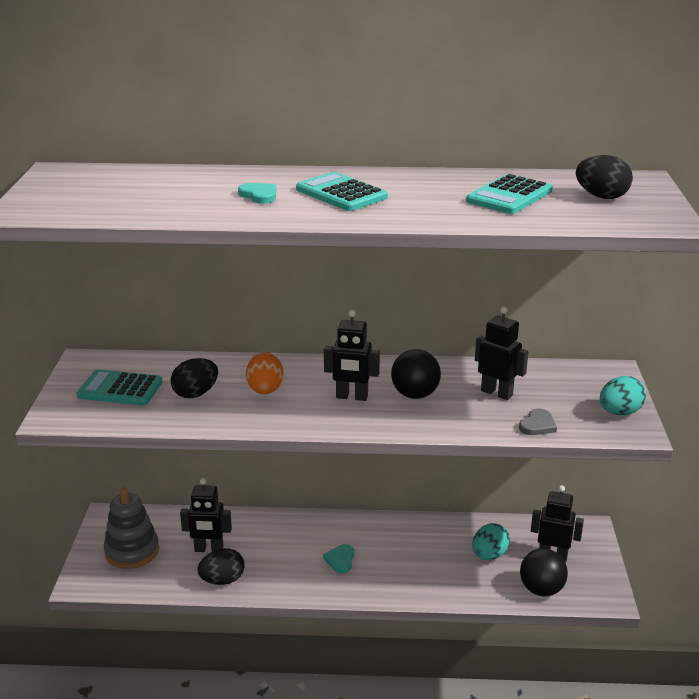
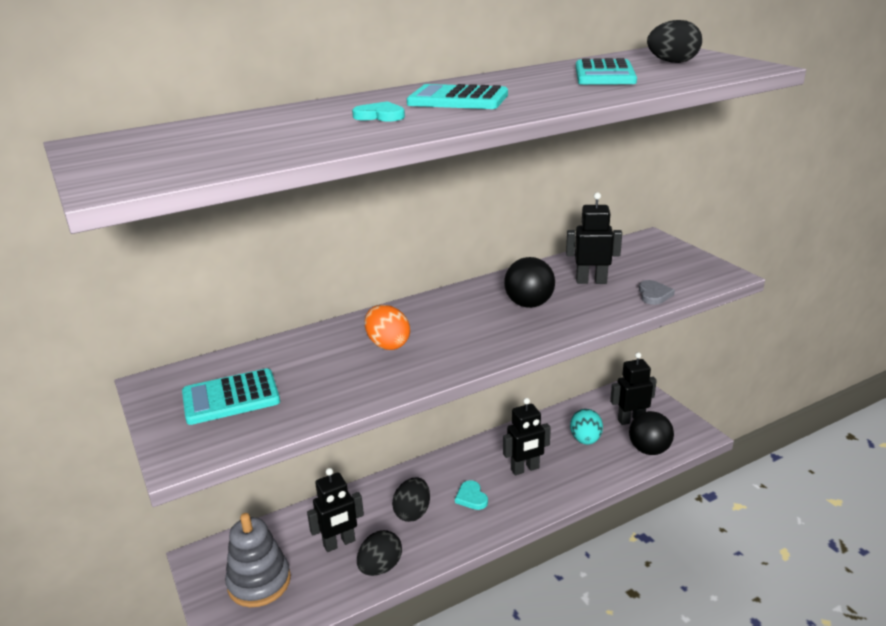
camera: 30 degrees left, 0 degrees up
black egg [171,358,218,398] -> black egg moved to [392,477,430,522]
black robot [324,310,380,401] -> black robot moved to [503,398,551,475]
turquoise egg [600,376,646,415] -> none

